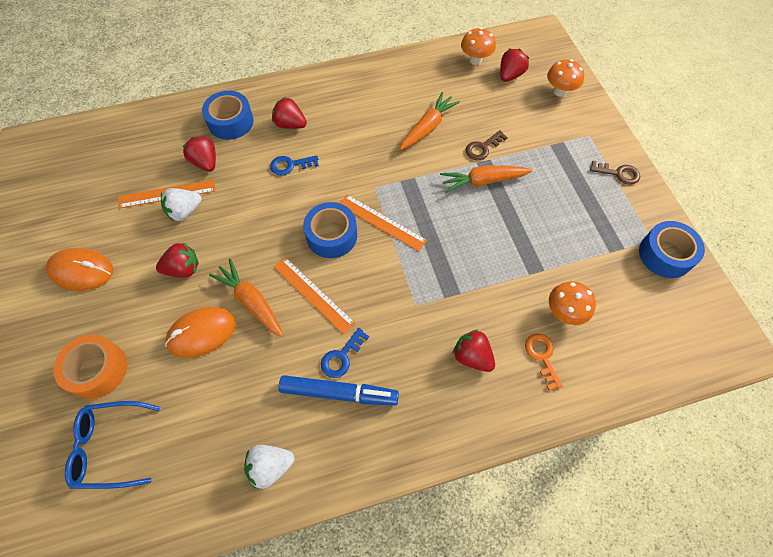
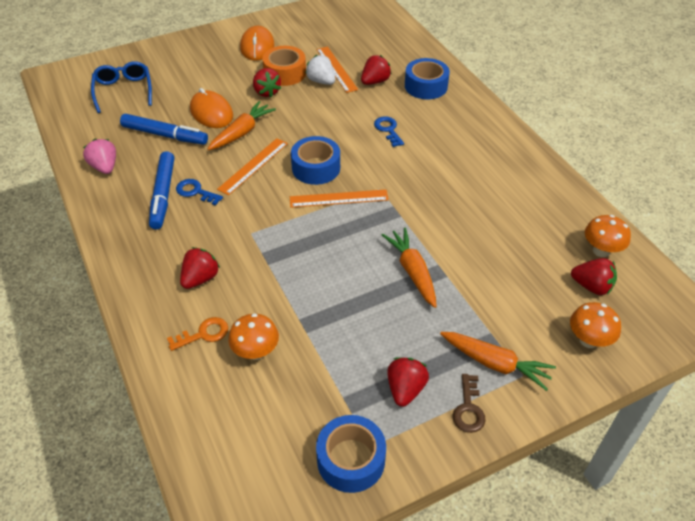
camera: 80 degrees right, 15 degrees down
orange tape [53,334,127,399] -> orange tape moved to [263,46,306,86]
white strawberry [244,445,294,489] -> pink strawberry [83,139,116,174]
red strawberry [272,97,307,129] -> red strawberry moved to [387,357,429,407]
orange ruler [340,195,427,251] -> orange ruler turned 60 degrees clockwise [290,189,389,208]
orange carrot [400,92,460,150] -> orange carrot moved to [440,332,556,391]
brown key [466,130,508,160] -> none
none -> blue marker [120,114,208,145]

